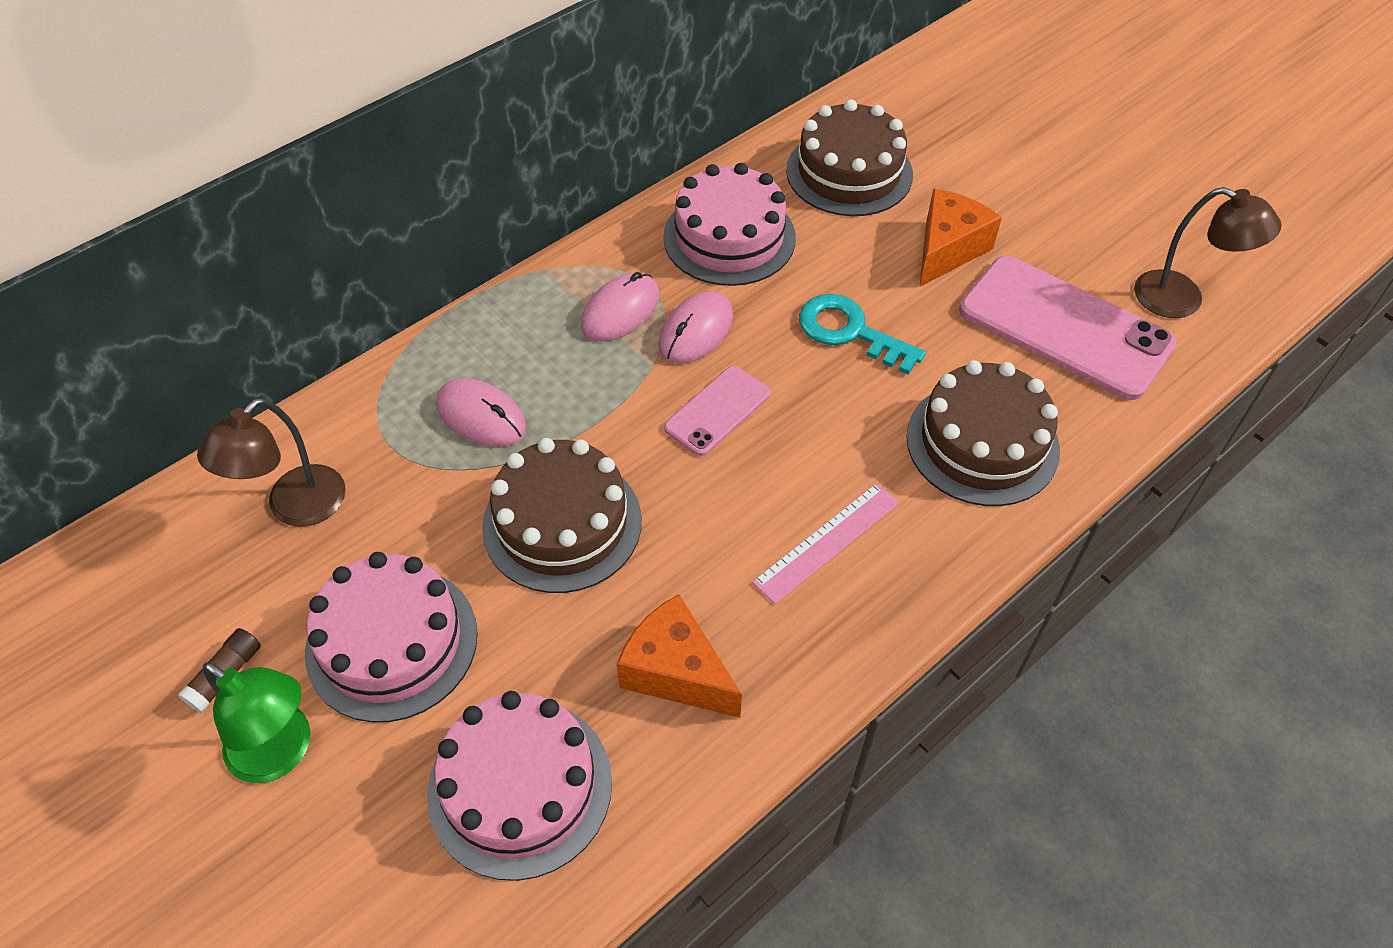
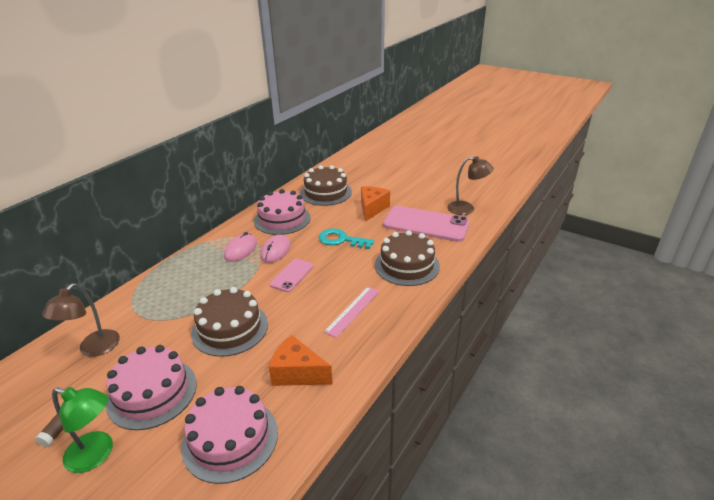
camera: 15 degrees left, 20 degrees down
pink mouse [436,378,526,447] -> none

